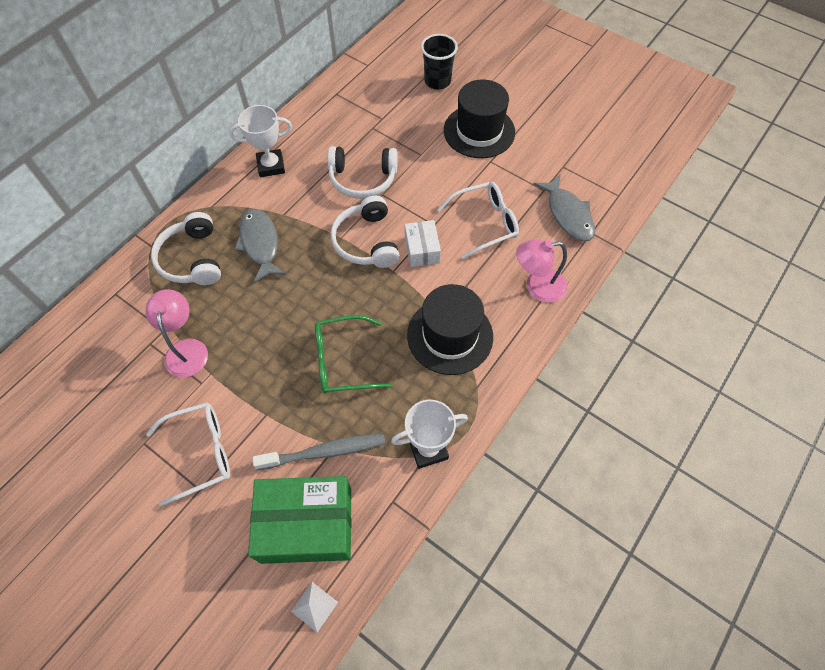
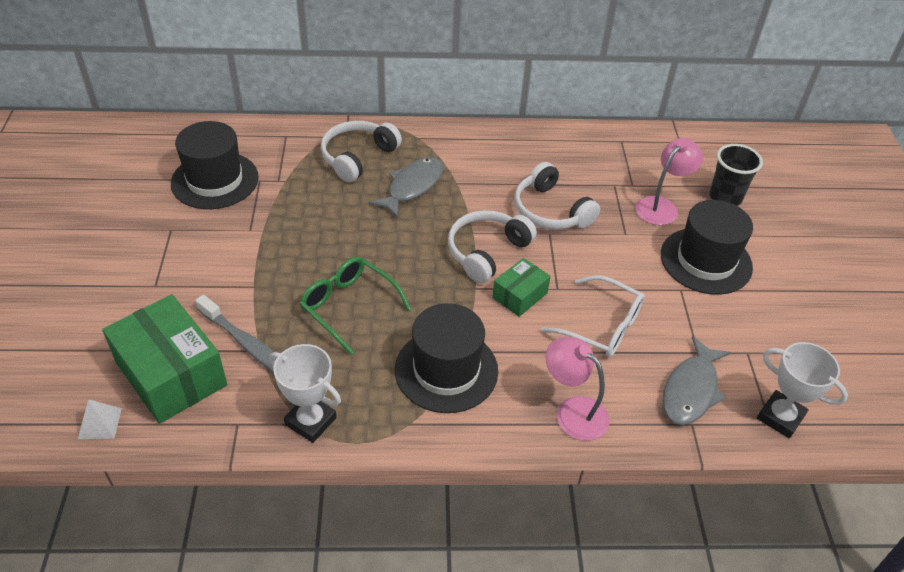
camera: 50 degrees right, 15 degrees down
pink lamp [145,289,208,377] -> pink lamp moved to [635,138,703,225]
white glasses [146,402,230,506] -> none
white trophy [229,105,292,177] -> white trophy moved to [757,342,848,438]
white box [405,220,441,267] -> green box [492,258,551,317]
none -> black hat [171,121,259,209]

